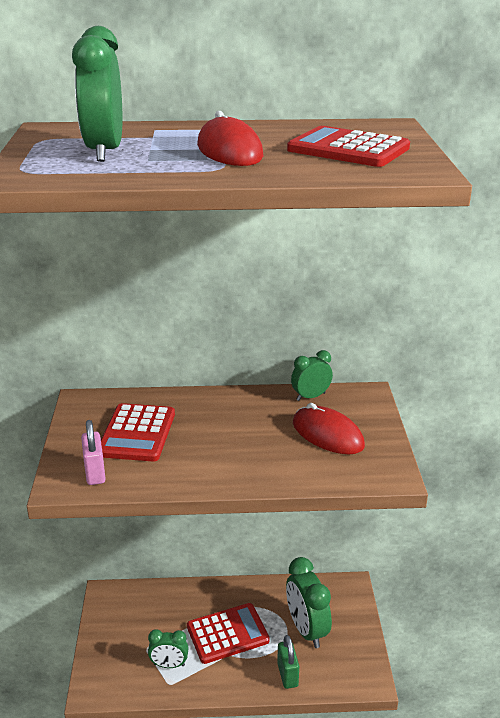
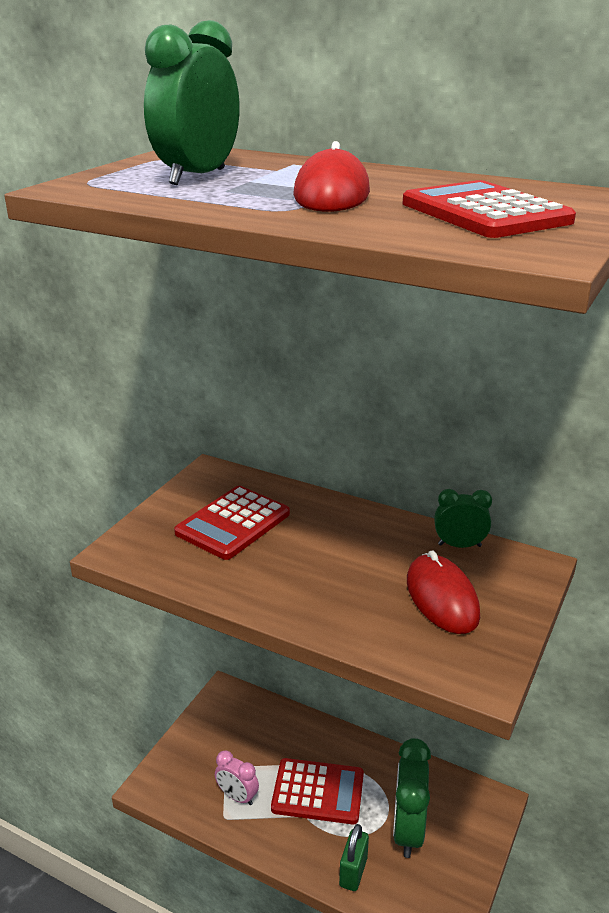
camera: 30 degrees right, 0 degrees up
pink padlock [81,420,106,485] -> none
green clock [148,629,189,668] -> pink clock [215,750,259,805]

